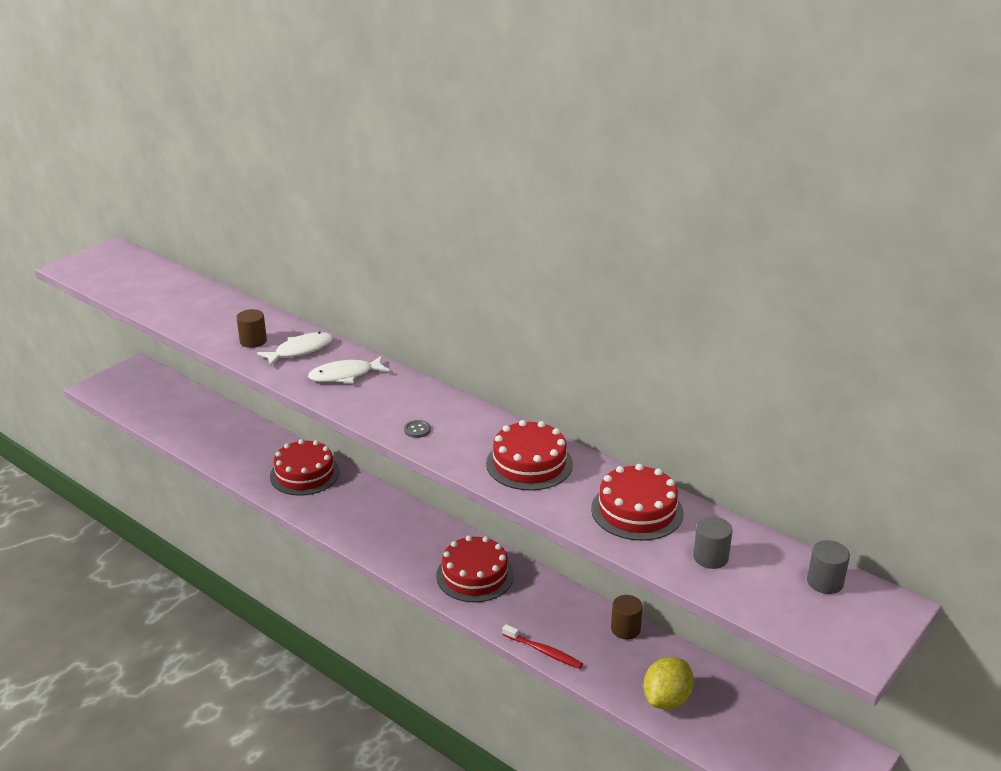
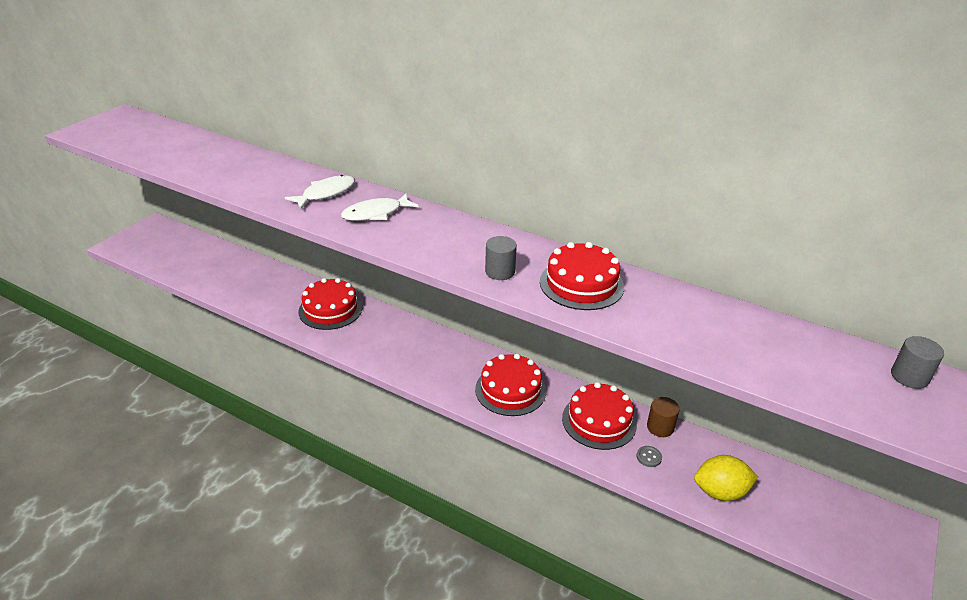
camera: 10 degrees left, 5 degrees up
brown cylinder [236,309,267,348] -> none
grey button [404,420,431,438] -> grey button moved to [636,446,662,467]
red toothbrush [502,624,583,669] -> none
red cake [591,464,683,541] -> red cake moved to [562,382,637,450]
yellow lemon [643,657,694,710] -> yellow lemon turned 60 degrees clockwise [694,455,758,501]
grey cylinder [693,516,733,569] -> grey cylinder moved to [485,236,517,280]

